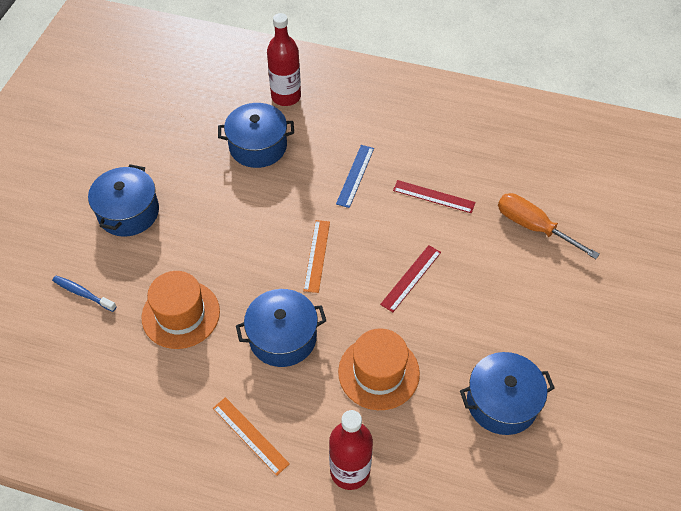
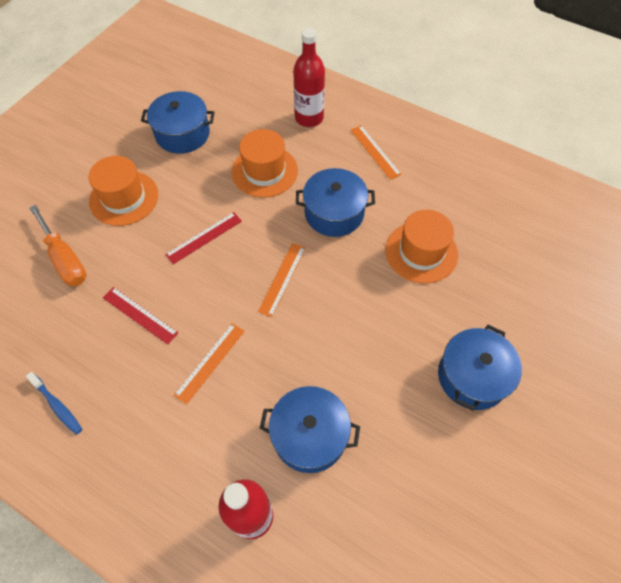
camera: 165 degrees left, 5 degrees up
blue toothbrush [52,276,117,312] -> blue toothbrush moved to [26,372,82,435]
blue ruler [336,145,374,208] -> orange ruler [174,323,245,404]
none -> orange hat [89,156,158,226]

